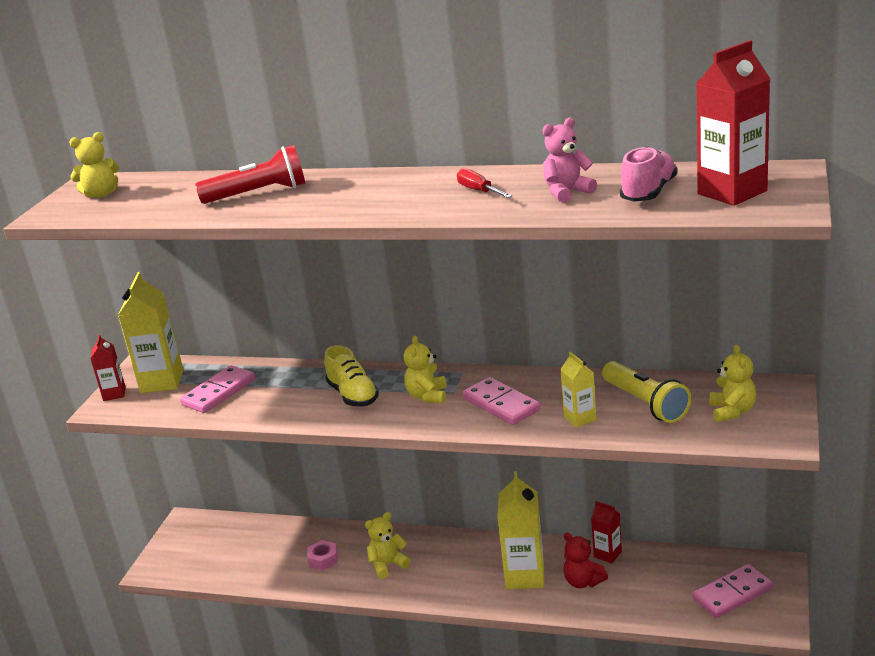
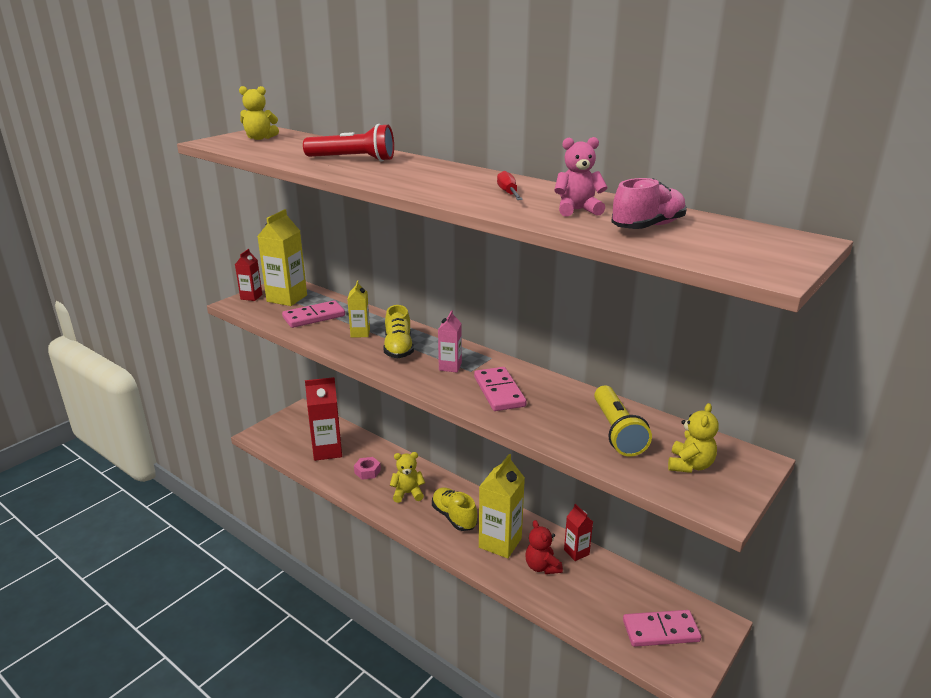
camera: 20 degrees right, 0 degrees up
yellow teddy bear [404,335,447,404] -> pink carton [438,310,462,372]
yellow carton [560,352,597,428] -> yellow carton moved to [347,281,370,338]
red carton [696,40,770,206] -> red carton moved to [305,377,342,461]
none -> yellow shoe [432,488,477,531]

